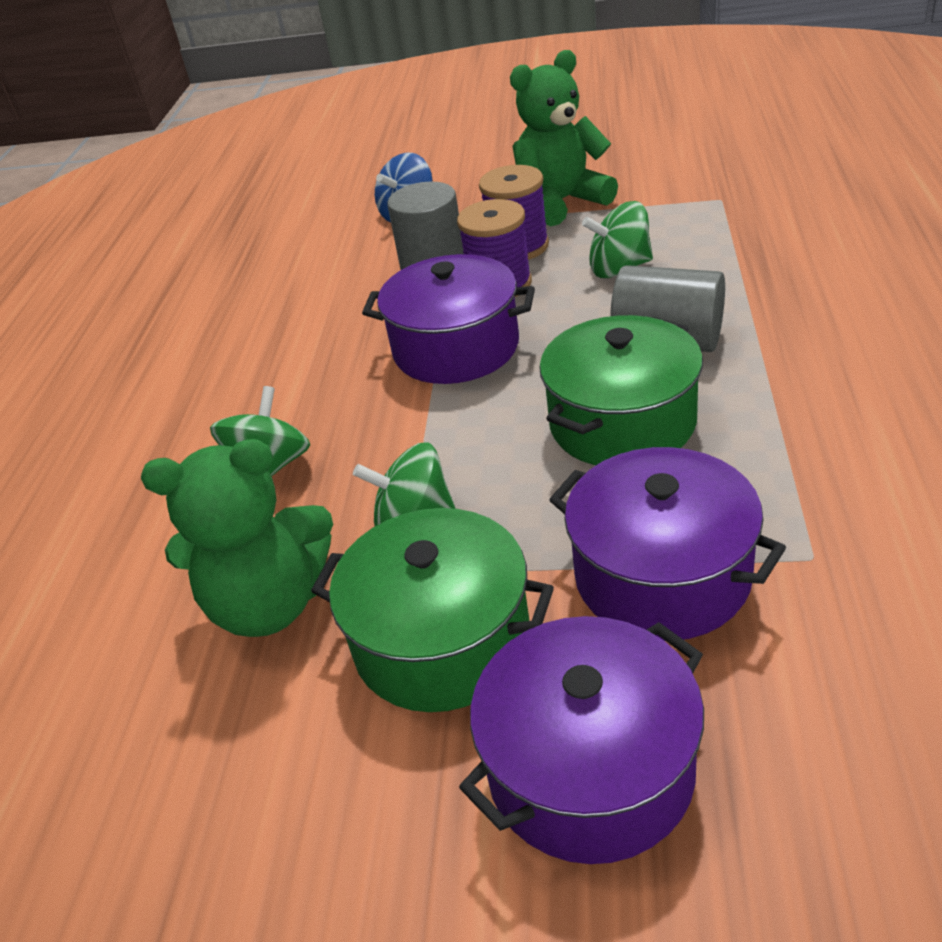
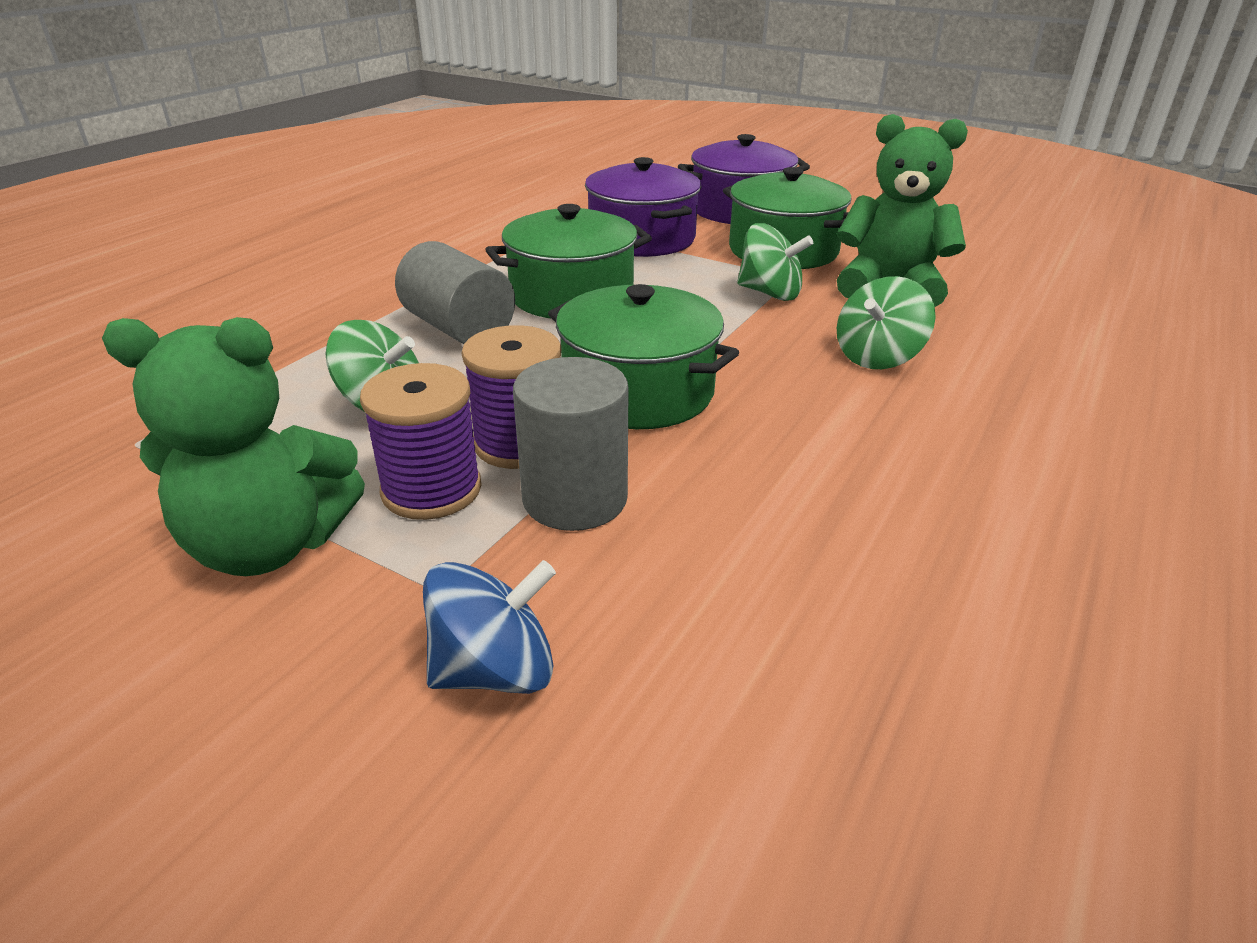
camera: 160 degrees left, 5 degrees down
purple pot [362,254,535,384] -> green pot [548,284,739,429]

